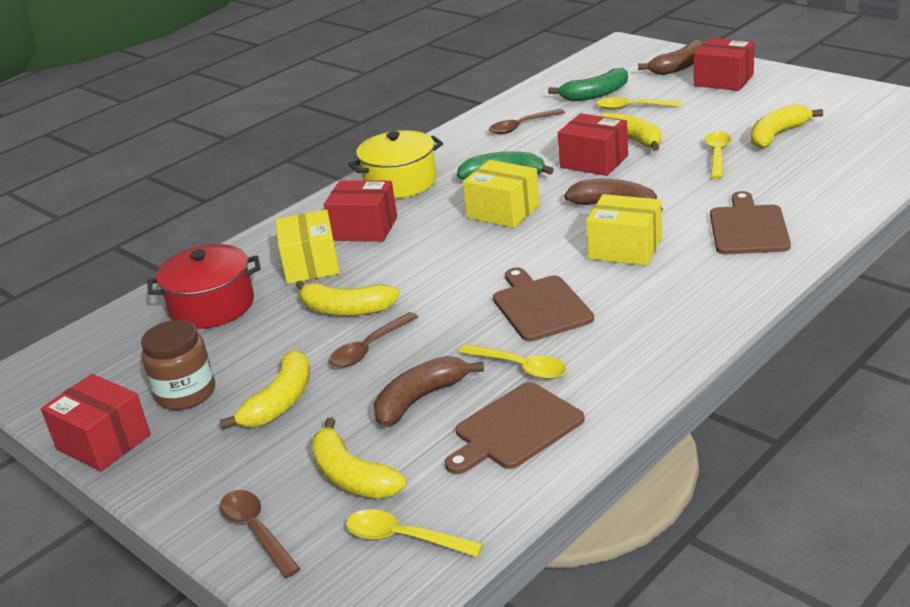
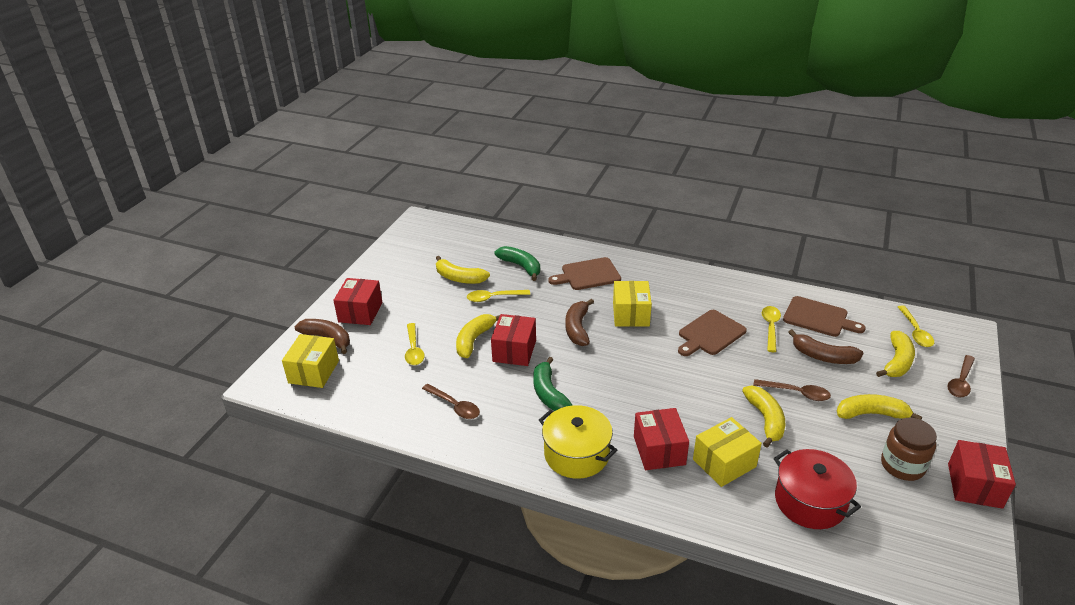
camera: 115 degrees left, 5 degrees up
yellow box [463,160,540,228] -> yellow box moved to [282,334,339,388]
green banana [548,68,628,101] -> green banana moved to [495,246,540,281]

